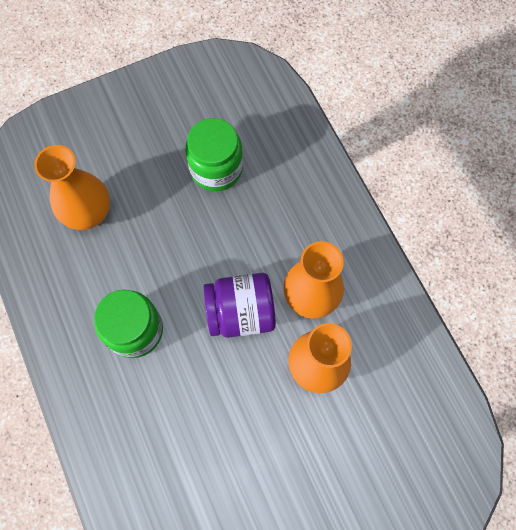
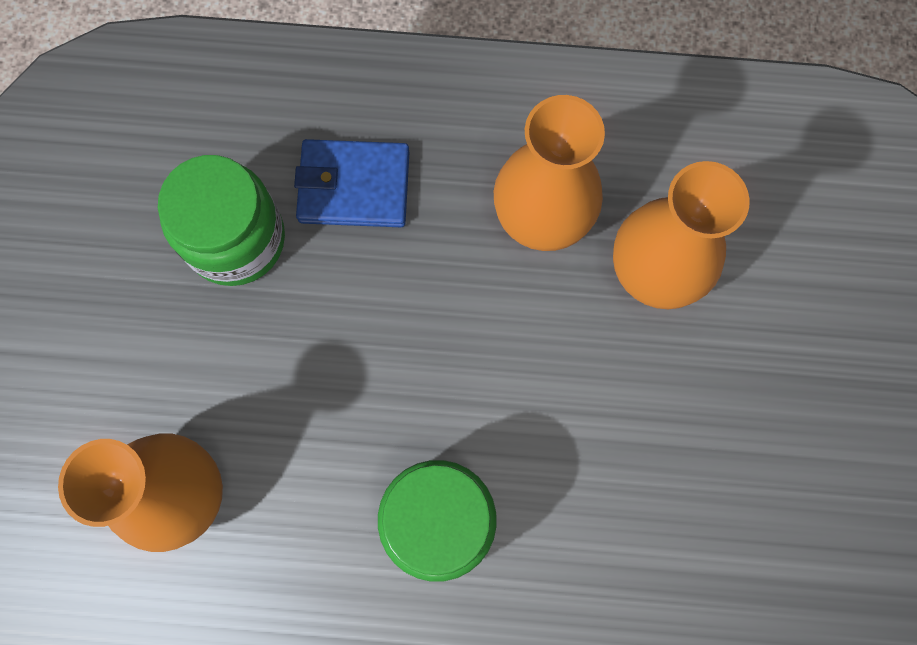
camera: 60 degrees left, 5 degrees up
purple jar [204,273,276,338] -> none
none -> blue wallet [294,139,409,227]

